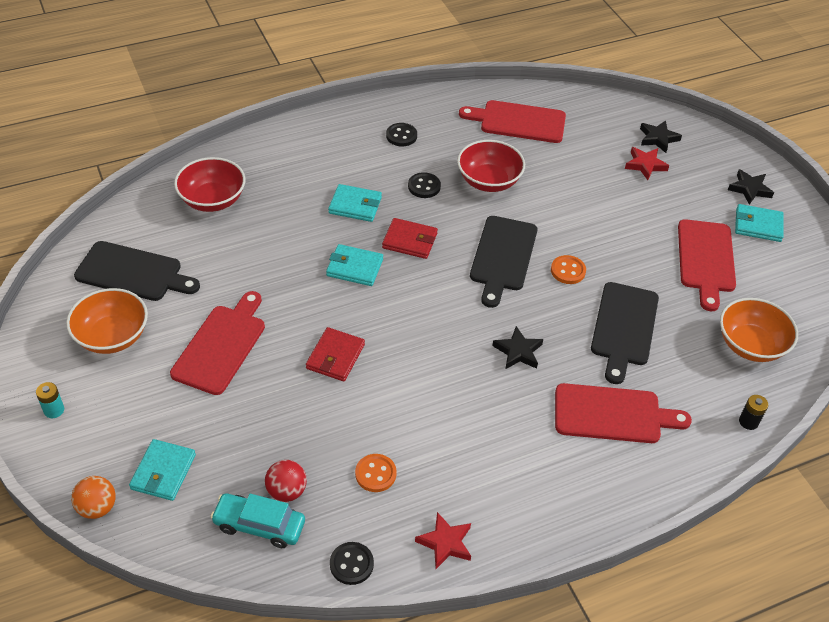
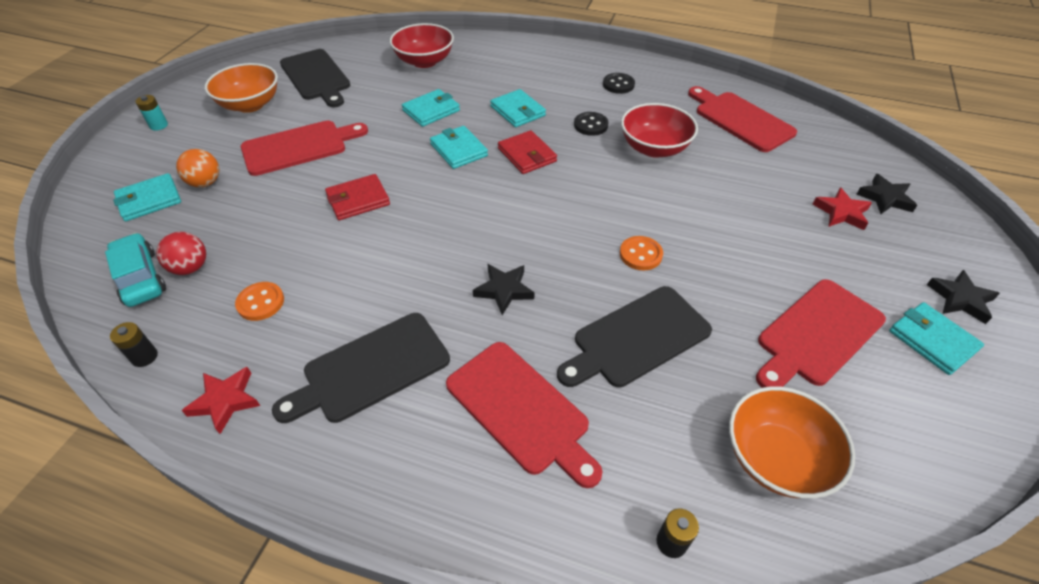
camera: 45 degrees right, 0 degrees up
orange ball [71,476,116,519] -> orange ball moved to [176,149,219,188]
black button [330,542,374,585] -> black battery [110,322,158,367]
black cutting board [470,216,537,308] -> black cutting board moved to [272,313,450,423]
none -> turquoise wallet [402,89,460,127]

